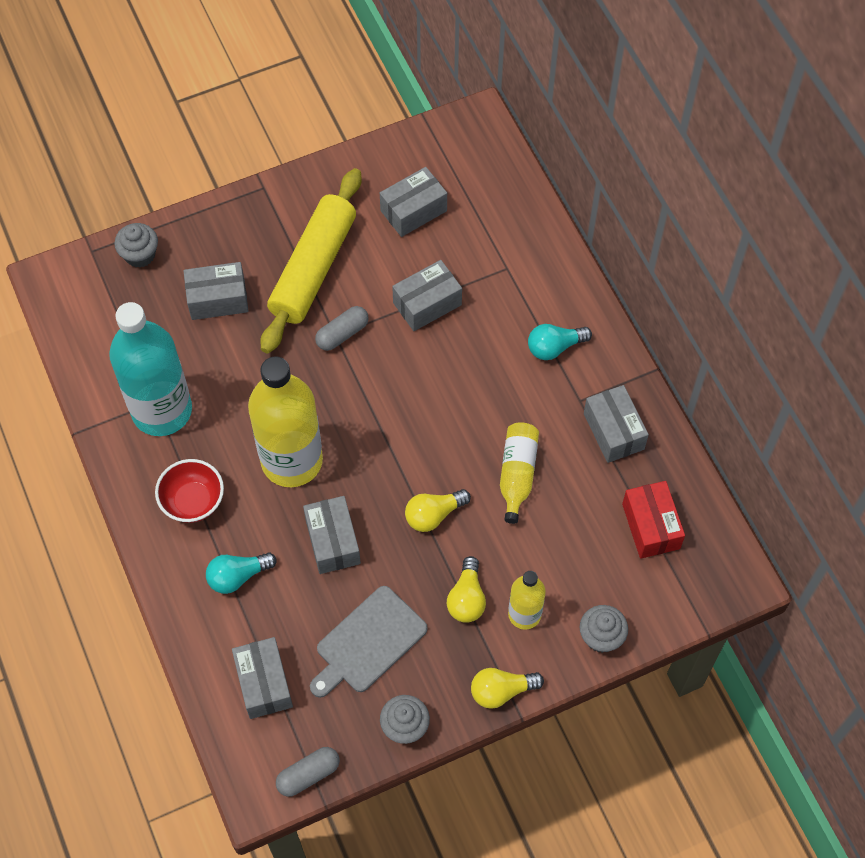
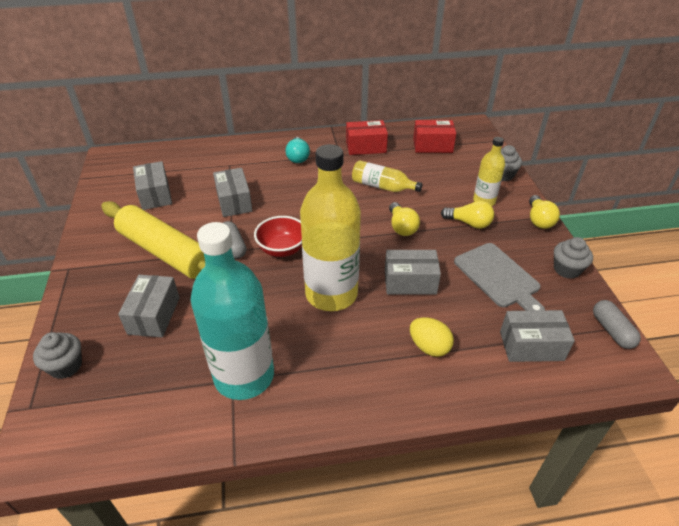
camera: 75 degrees left, 20 degrees down
red bowl [155,459,224,523] -> red bowl moved to [254,216,302,257]
turquoise light bulb [206,553,276,594] -> yellow egg [410,317,454,357]
grey box [584,385,649,463] -> red box [346,120,388,155]

